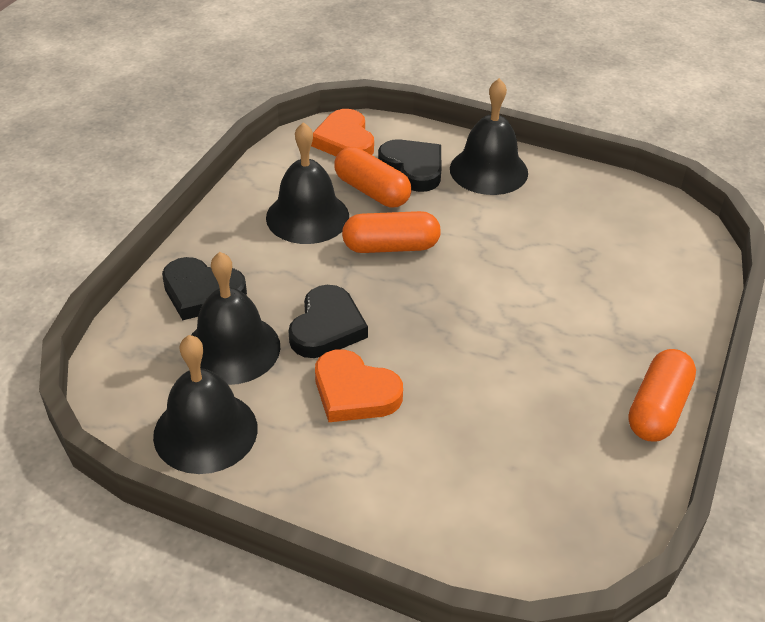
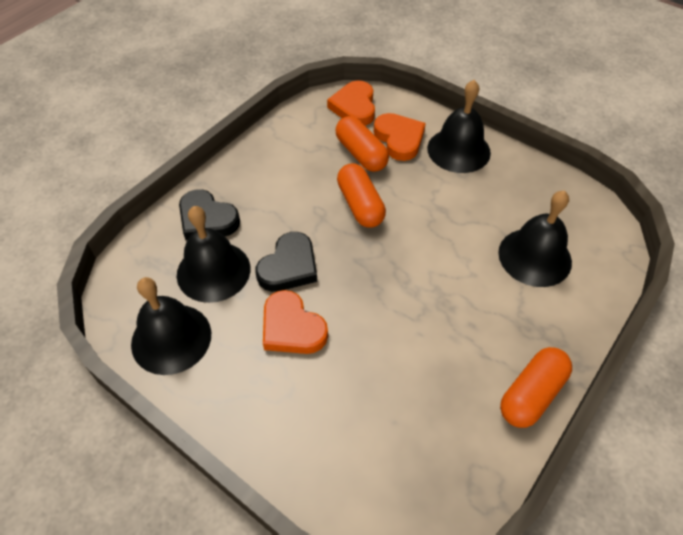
camera: 15 degrees right, 10 degrees up
black bell [266,122,349,244] -> black bell moved to [498,190,572,287]
orange capsule [342,211,441,253] -> orange capsule turned 60 degrees clockwise [337,163,386,228]
black heart [378,139,441,192] -> orange heart [374,113,426,161]

